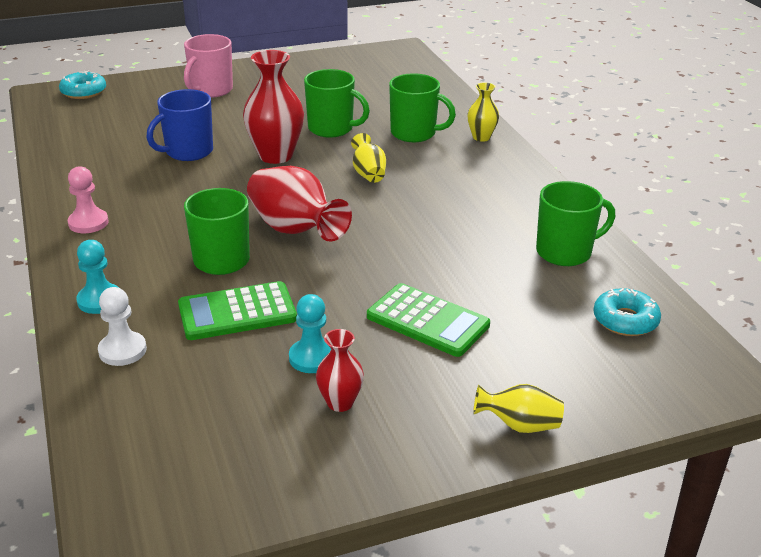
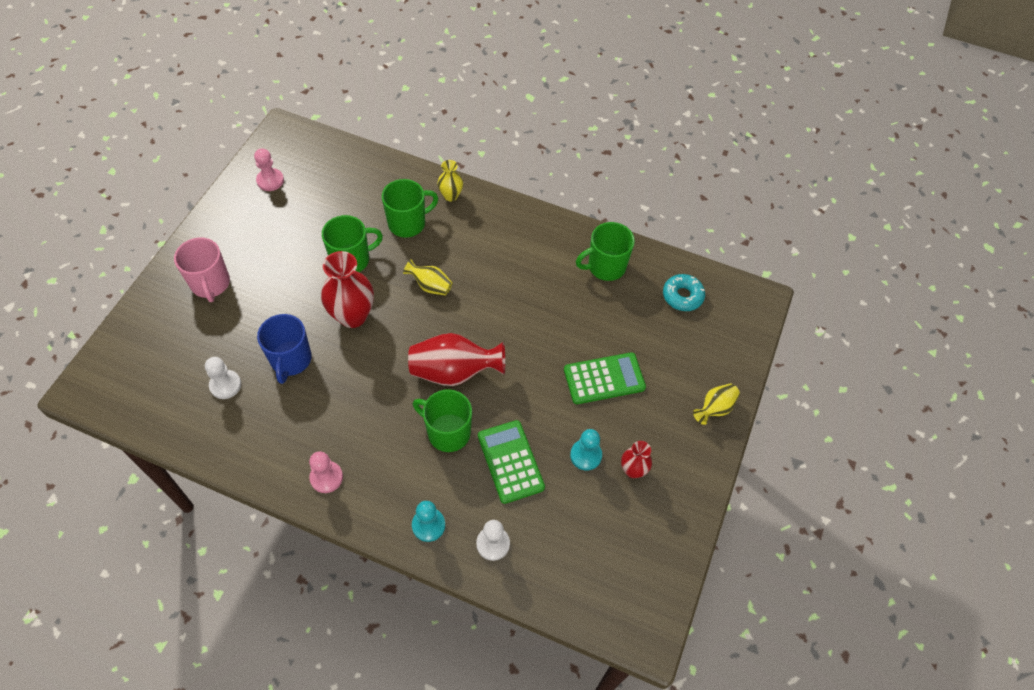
camera: 50 degrees left, 25 degrees up
turquoise donut [59,70,106,99] -> none
green calculator [178,281,297,340] -> green calculator turned 135 degrees clockwise [478,420,545,504]
green mug [536,181,615,266] -> green mug turned 135 degrees counterclockwise [576,222,635,281]
none -> white pawn [205,357,241,399]
none -> pink pawn [254,148,284,191]

